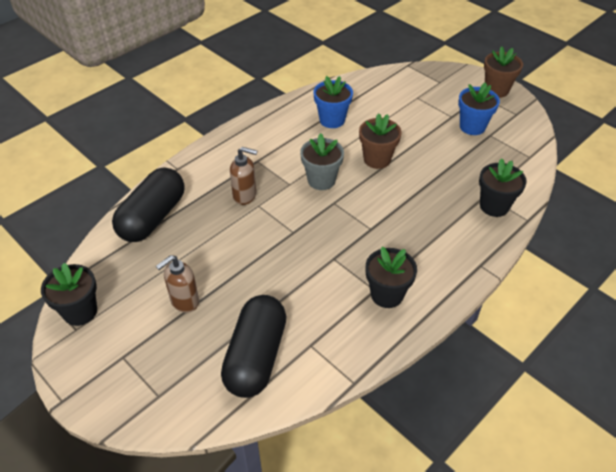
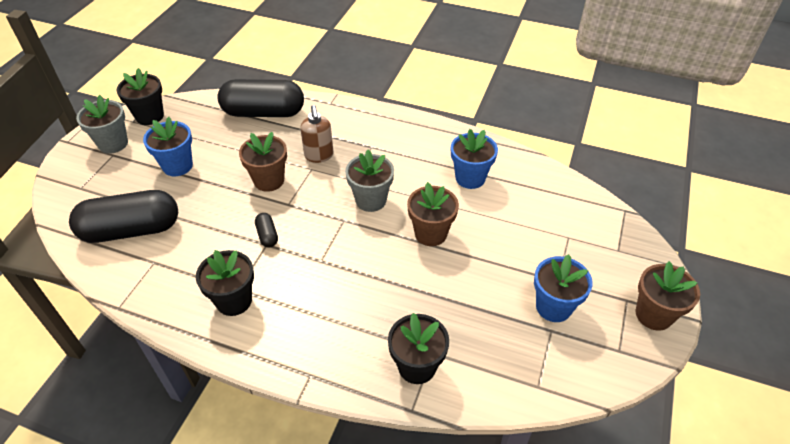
camera: 65 degrees right, 0 degrees up
brown soap dispenser [156,255,199,313] -> blue flower pot [143,117,193,176]
none -> grey flower pot [76,95,128,154]
none -> brown flower pot [239,132,287,192]
none -> black capsule [255,213,278,248]

